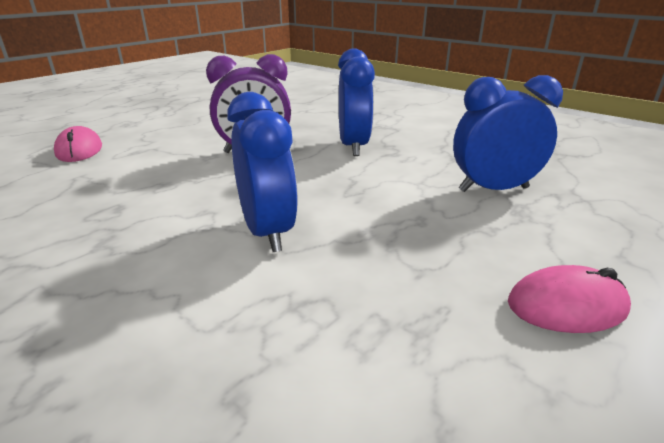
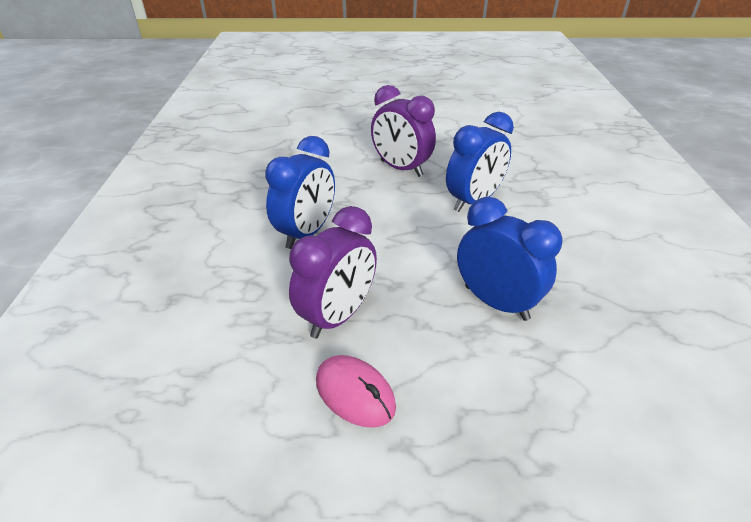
camera: 50 degrees right, 10 degrees up
pink mouse [54,126,102,162] -> none
none -> purple clock [289,206,377,339]

